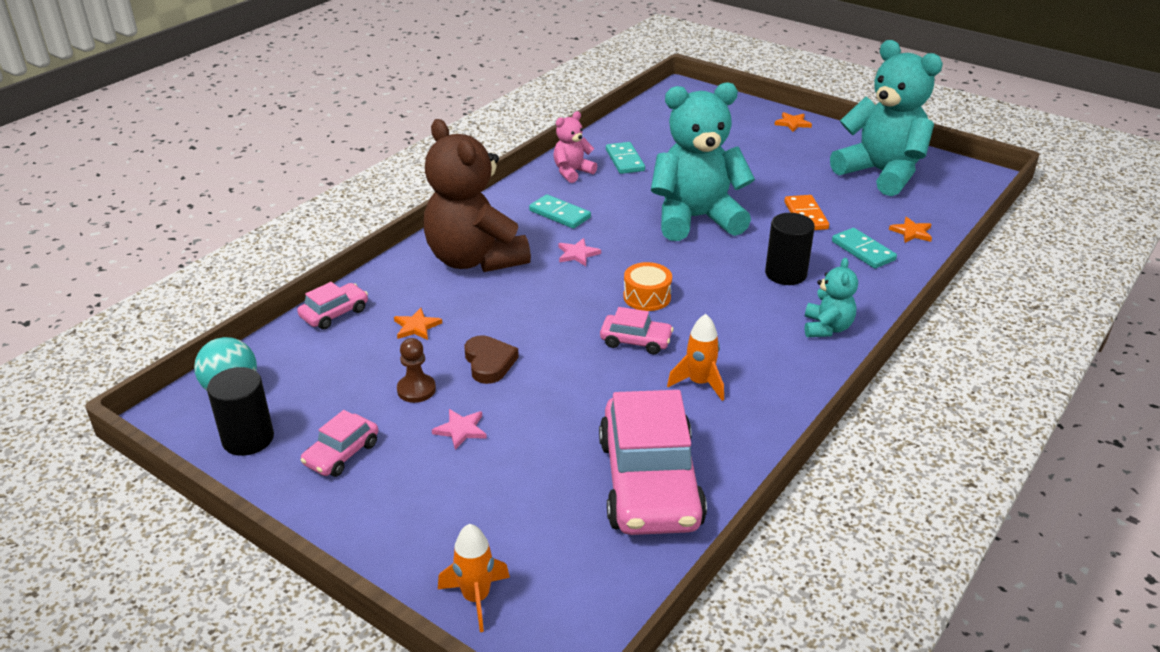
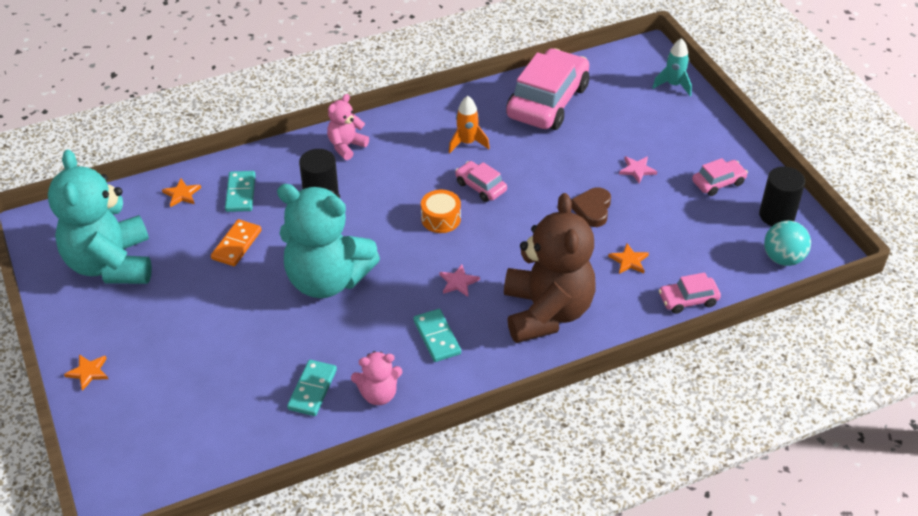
camera: 150 degrees left, 10 degrees up
brown pawn [397,338,436,403] -> none
orange rocket [438,524,510,632] -> turquoise rocket [652,38,692,96]
turquoise teddy bear [805,257,858,337] -> pink teddy bear [327,94,369,160]

